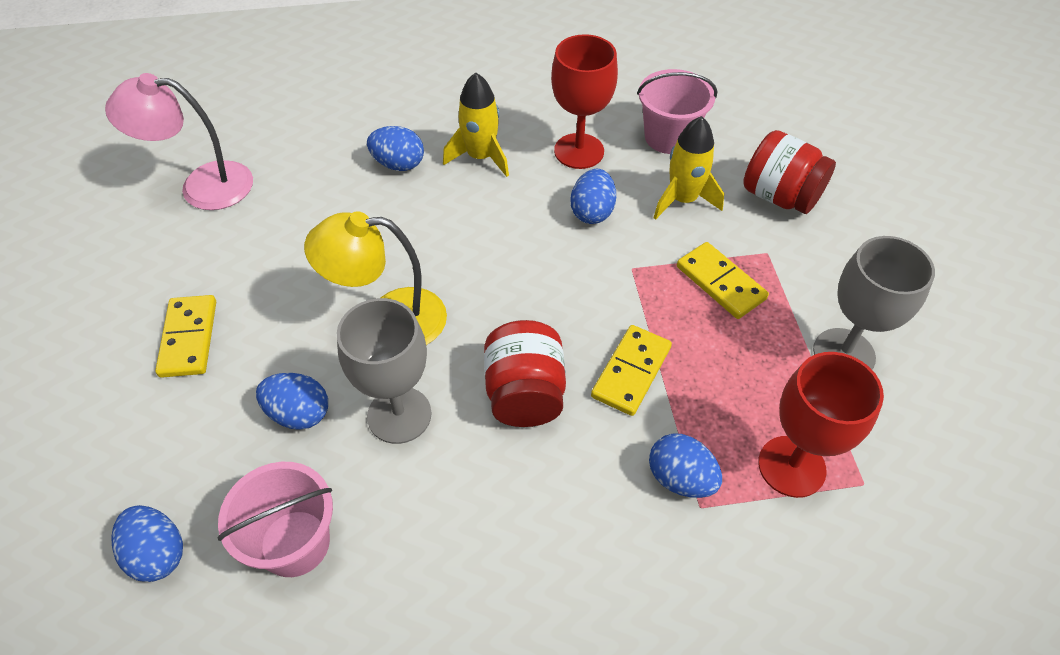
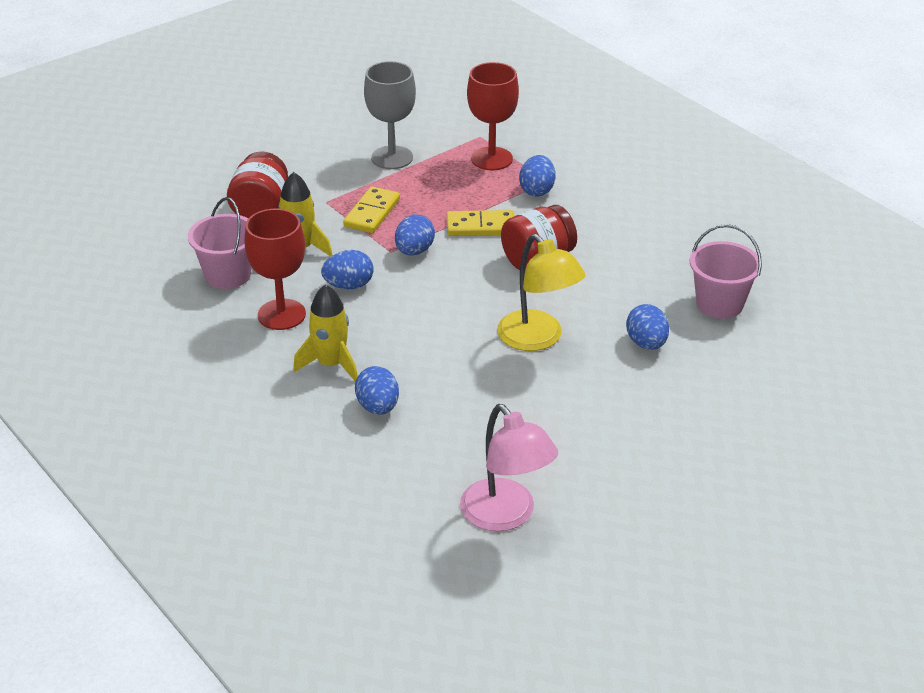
camera: 120 degrees left, 15 degrees down
blue egg [111,505,183,582] -> blue egg moved to [395,214,435,256]
yellow domino [155,295,216,378] -> none
grey goblet [337,298,432,444] -> none

